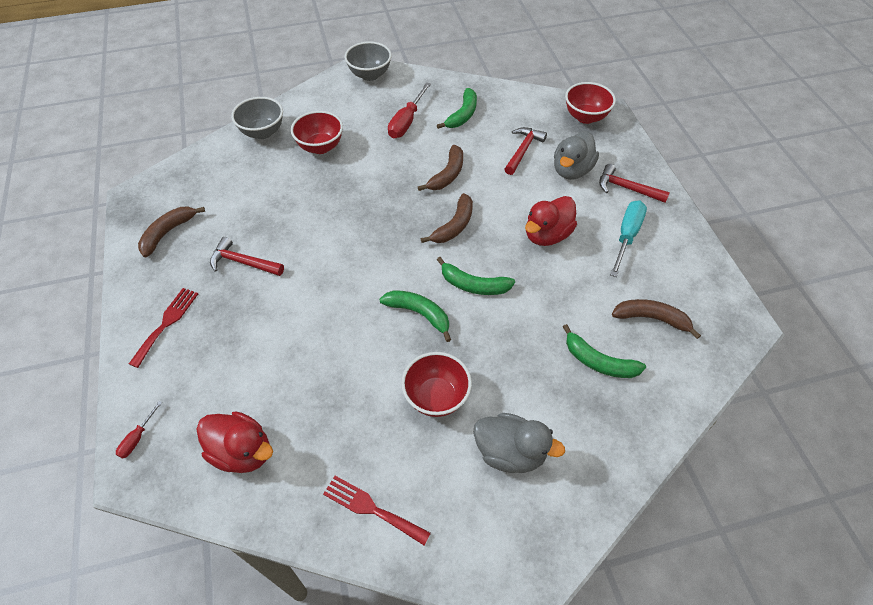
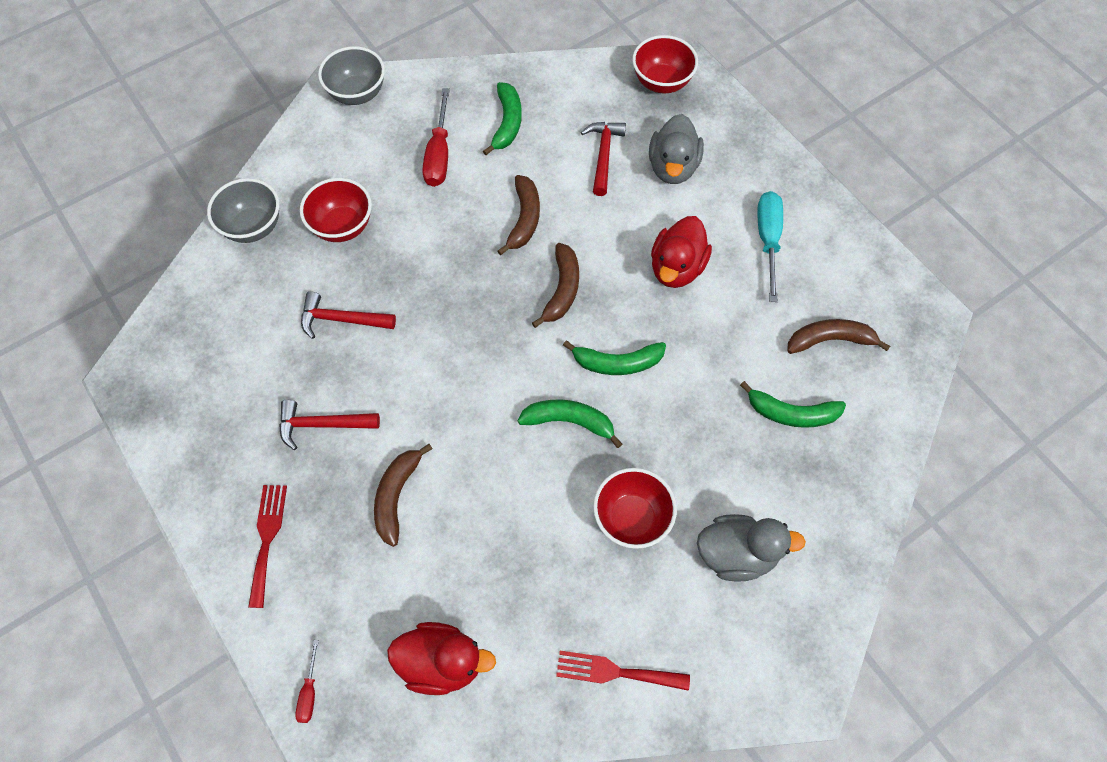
camera: 20 degrees left, 10 degrees up
brown banana [138,206,205,257] -> brown banana moved to [374,444,433,547]
red hammer [599,164,670,203] -> red hammer moved to [301,292,396,339]

